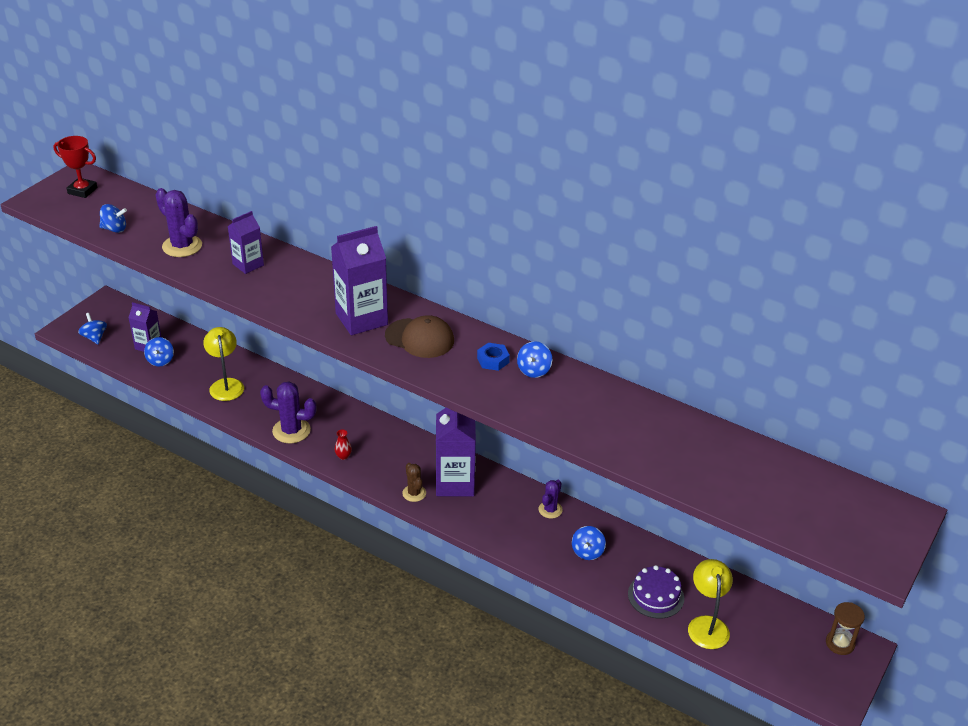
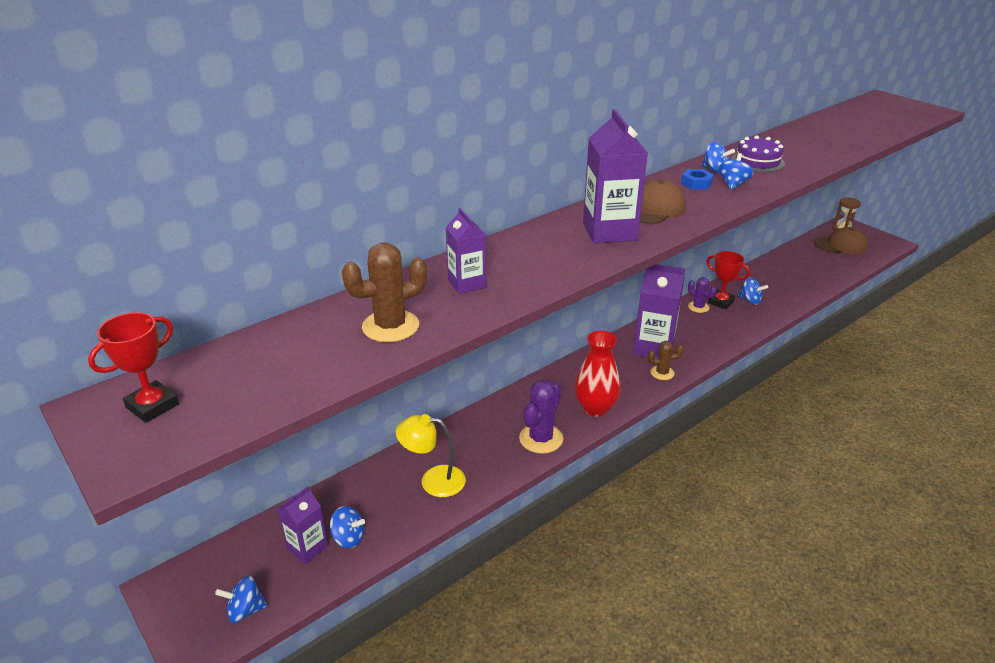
camera: 70 degrees left, 5 degrees down
blue spinning top [99,204,127,233] -> blue spinning top moved to [718,153,753,190]
purple cactus [155,188,202,257] -> brown cactus [342,242,427,342]
red vase [335,429,352,460] -> red vase [574,331,621,417], size x2.46
purple cake [628,565,684,618] -> purple cake moved to [731,135,785,172]
yellow lamp [688,559,733,649] -> none
none -> red trophy [706,251,750,309]
none -> brown cap [814,227,868,255]

